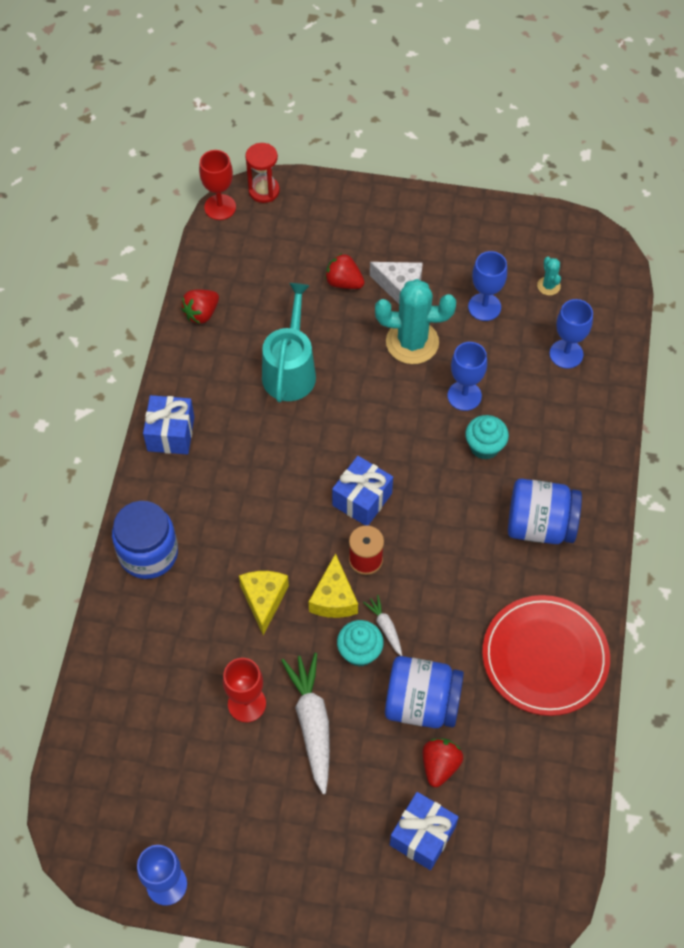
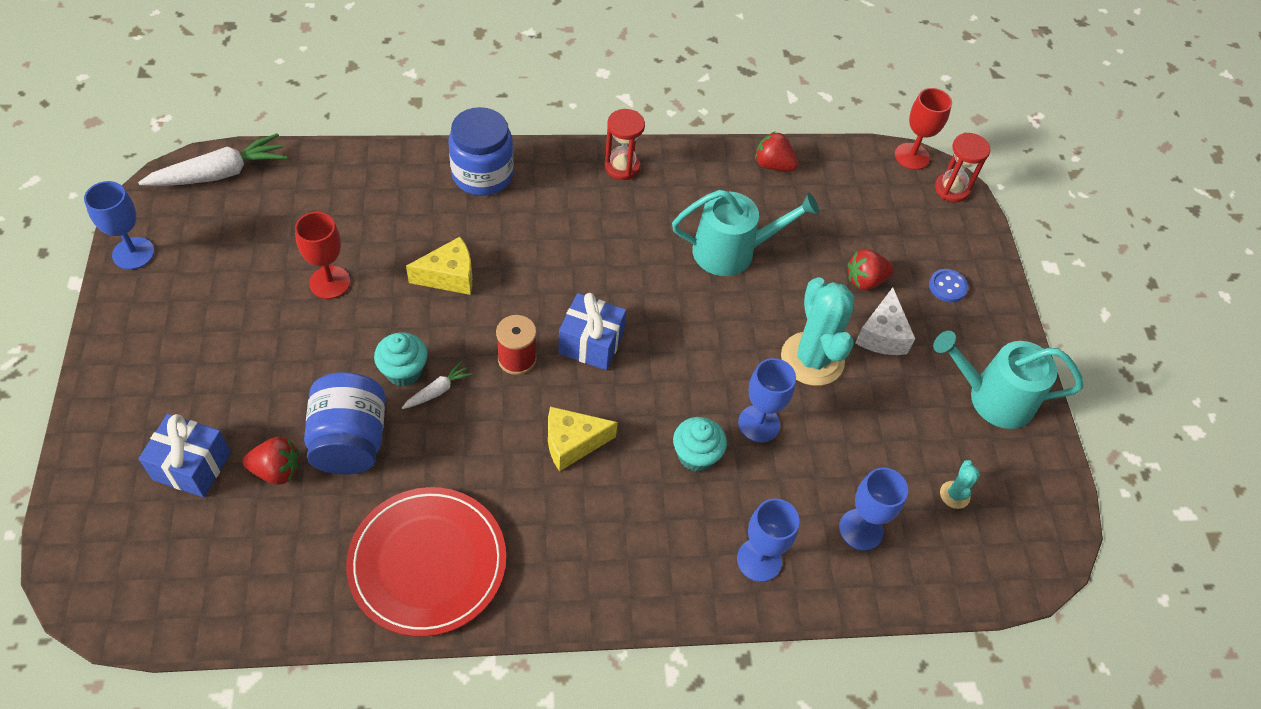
camera: 70 degrees right, 5 degrees down
blue gift [143,395,194,455] -> red hourglass [605,109,645,180]
white carrot [281,653,330,794] -> white carrot moved to [138,133,288,186]
yellow cheese [309,553,358,618] -> yellow cheese moved to [548,406,618,472]
red strawberry [325,253,365,289] -> red strawberry turned 120 degrees counterclockwise [848,249,894,290]
blue goblet [468,251,507,321] -> blue goblet moved to [737,499,800,582]
blue jar [508,479,582,544] -> none
turquoise cactus [537,257,561,295] -> turquoise cactus turned 45 degrees counterclockwise [940,460,980,509]
none -> blue button [929,269,968,302]
none -> turquoise watering can [933,331,1083,429]

